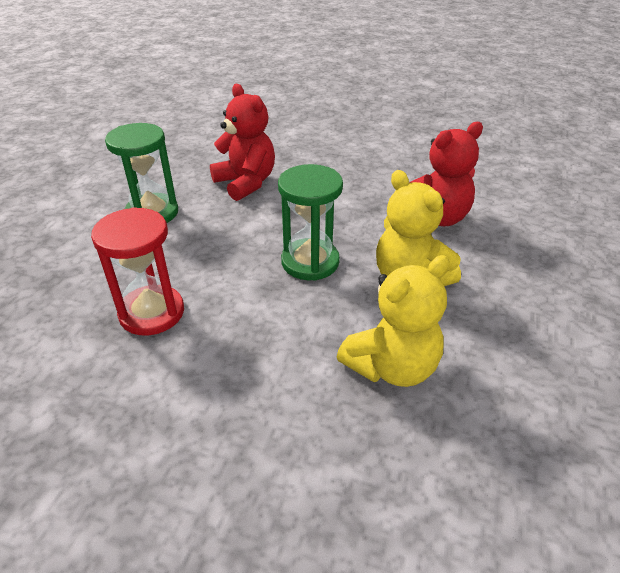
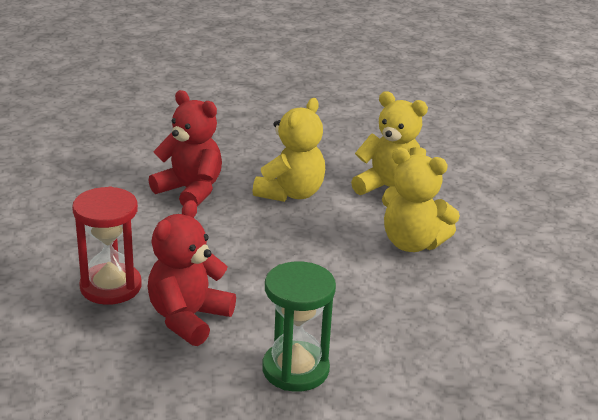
camera: 115 degrees left, 10 degrees down
red hourglass [91,207,184,336] -> red hourglass moved to [72,187,142,305]
green hourglass [278,164,343,281] -> none
none -> yellow teddy bear [382,147,460,252]

